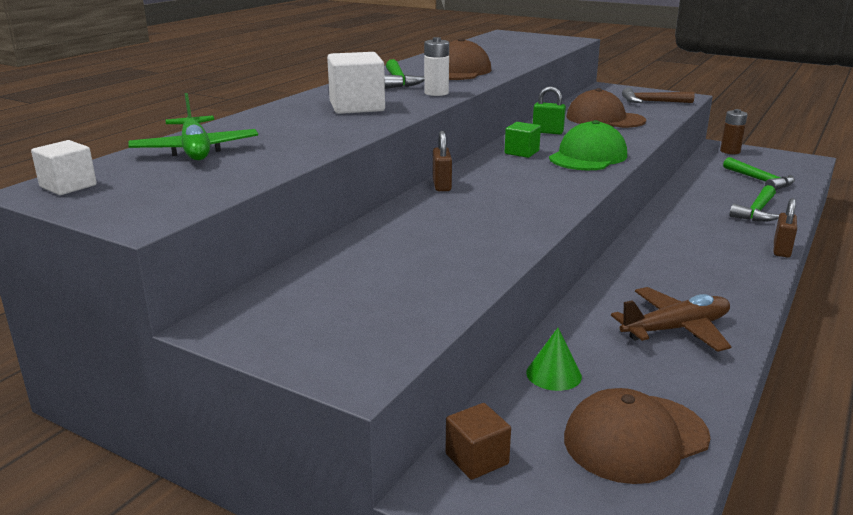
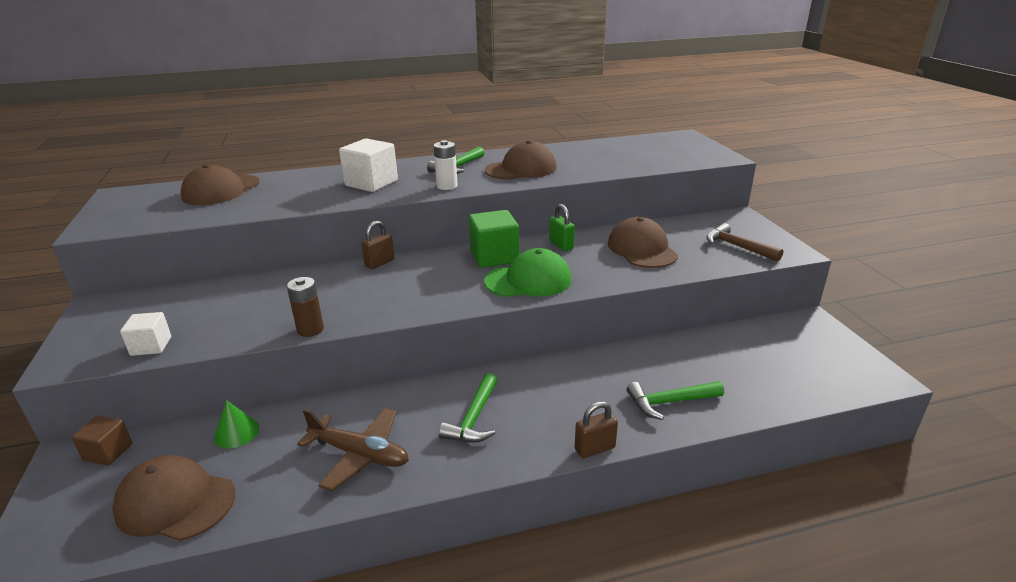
camera: 45 degrees right, 5 degrees up
white cube [31,140,97,195] -> white cube moved to [120,312,171,356]
green plane [128,93,258,160] -> brown cap [181,164,260,205]
green cube [505,122,541,158] -> green cube [469,210,519,268], size x1.67
brown battery [720,109,748,154] -> brown battery moved to [287,277,324,337]
green hammer [723,157,795,190] -> green hammer moved to [439,373,498,443]

